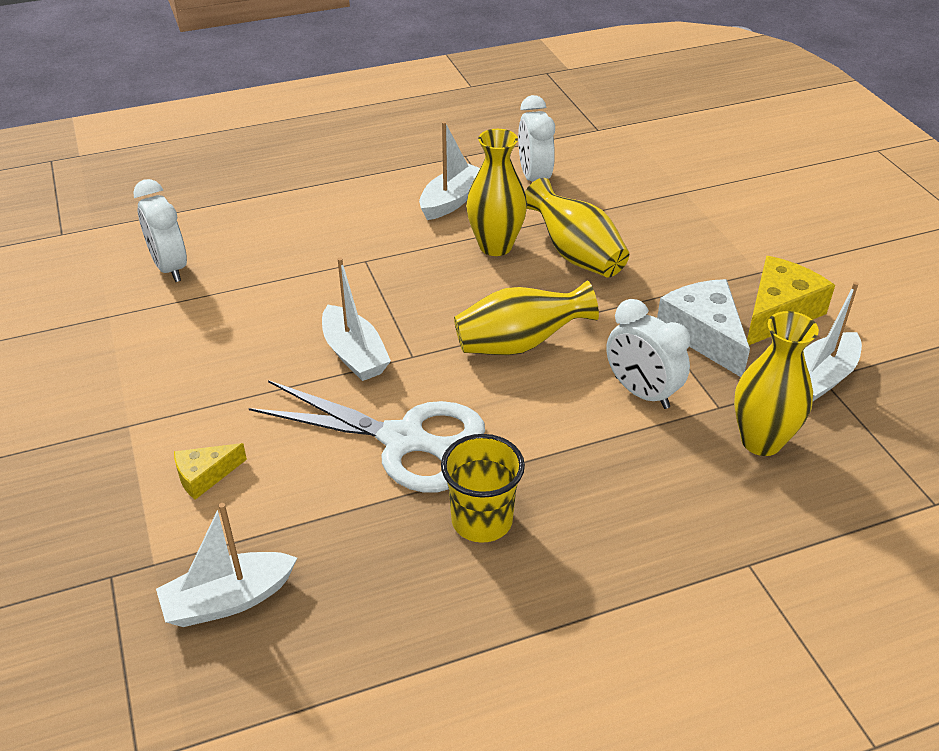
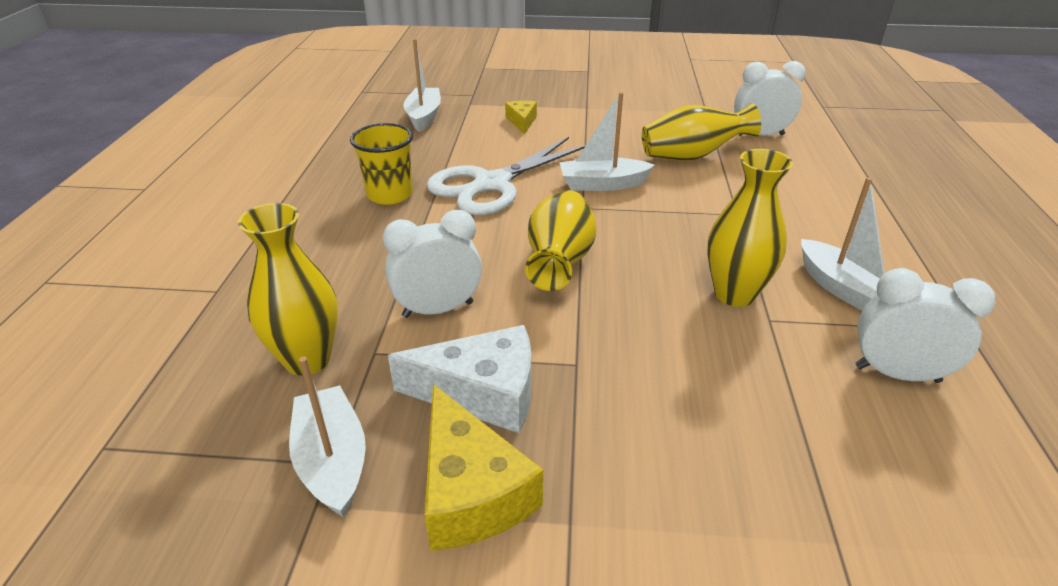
camera: 115 degrees right, 5 degrees down
yellow vase [525,178,629,277] -> yellow vase moved to [642,103,761,161]

